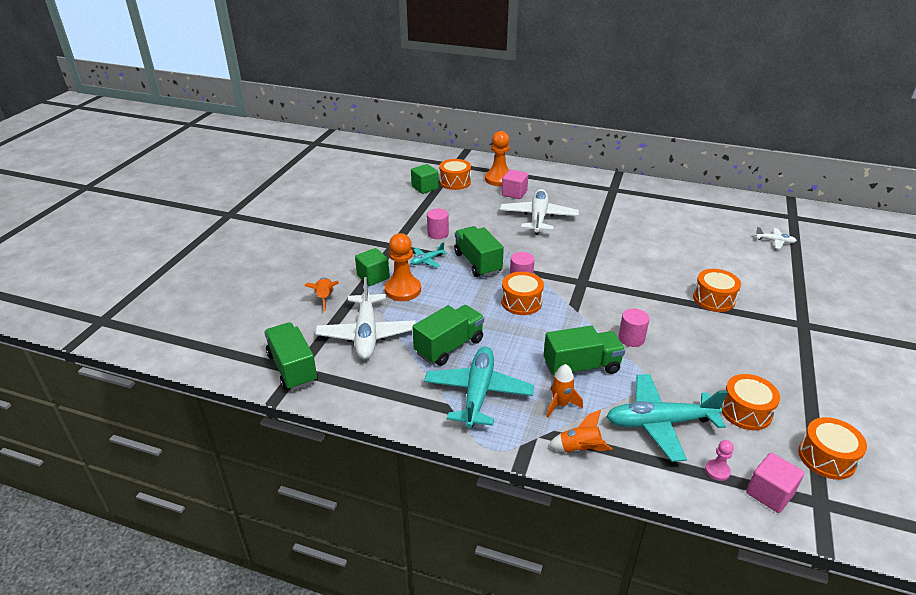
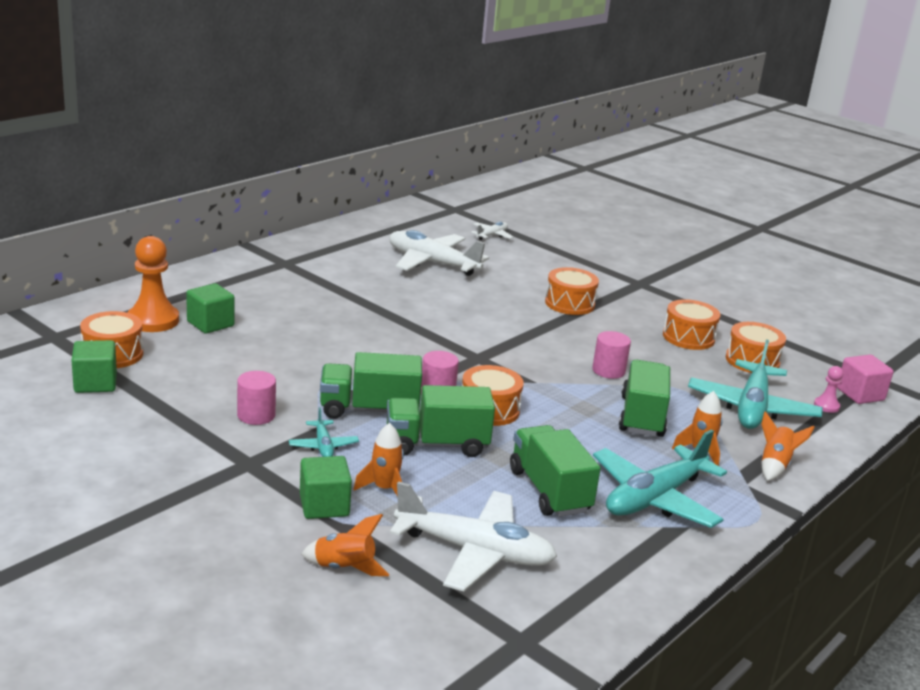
camera: 70 degrees left, 10 degrees down
green truck [264,322,318,391] -> green truck moved to [387,385,495,457]
orange pawn [385,233,421,301] -> orange rocket [354,423,404,497]
turquoise plane [424,347,534,428] -> turquoise plane turned 75 degrees counterclockwise [593,430,727,528]
white plane [500,189,579,234] -> white plane moved to [389,230,489,276]
pink cube [502,169,529,199] -> green cube [186,283,235,334]
orange drum [798,417,867,480] -> orange drum moved to [663,299,721,350]

